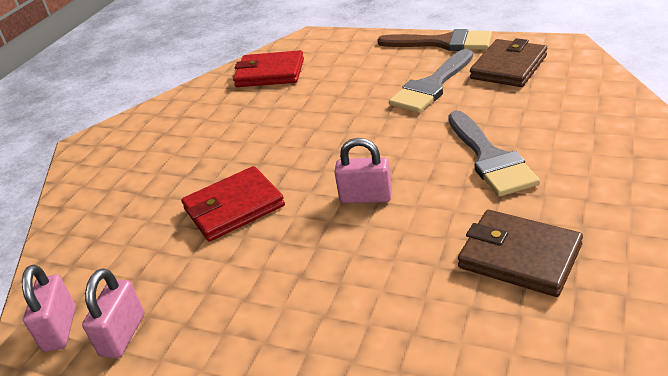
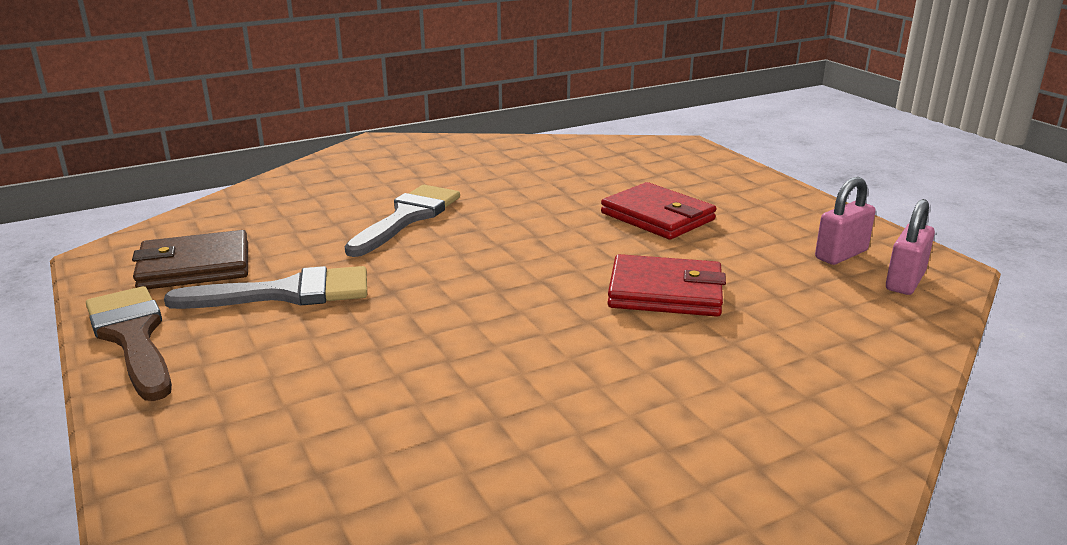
camera: 145 degrees left, 10 degrees down
red wallet [233,50,304,87] -> red wallet moved to [601,182,716,239]
pink padlock [334,138,392,203] -> none
brown wallet [458,210,583,297] -> none

